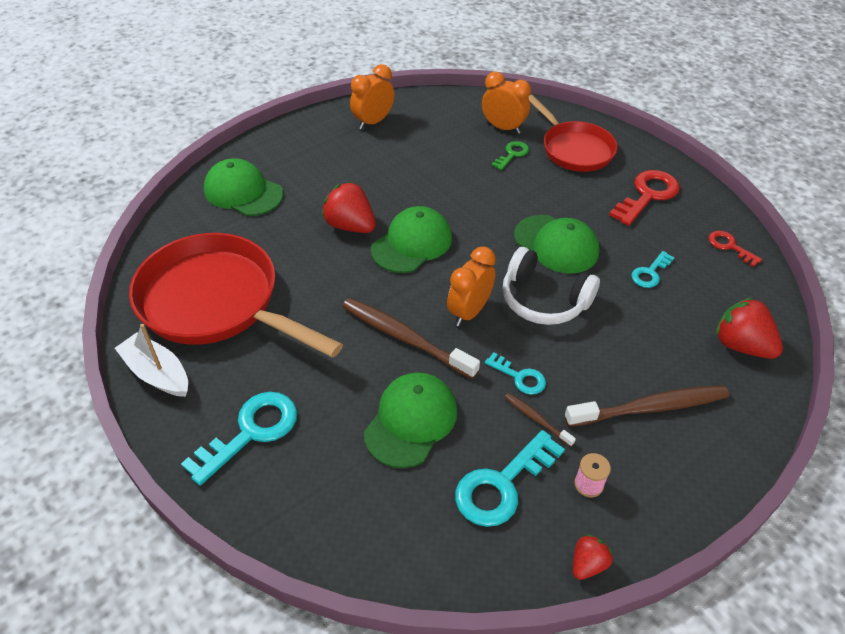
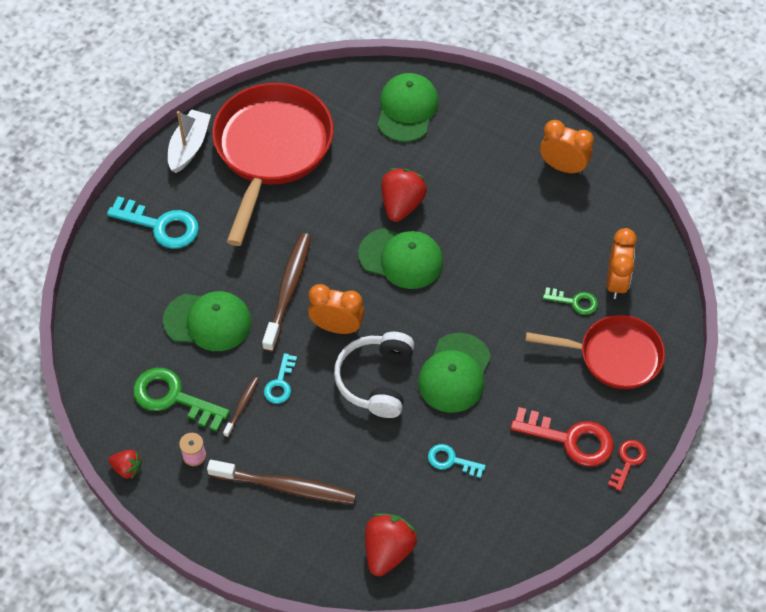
camera: 70 degrees right, 10 degrees up
turquoise key [455,430,565,527] -> green key [133,368,230,432]
red pan [528,95,618,172] -> red pan turned 120 degrees counterclockwise [525,315,665,389]
brown toothbrush [565,385,729,427] -> brown toothbrush turned 45 degrees counterclockwise [207,460,356,504]
red key [709,231,762,267] -> red key moved to [608,440,647,491]

